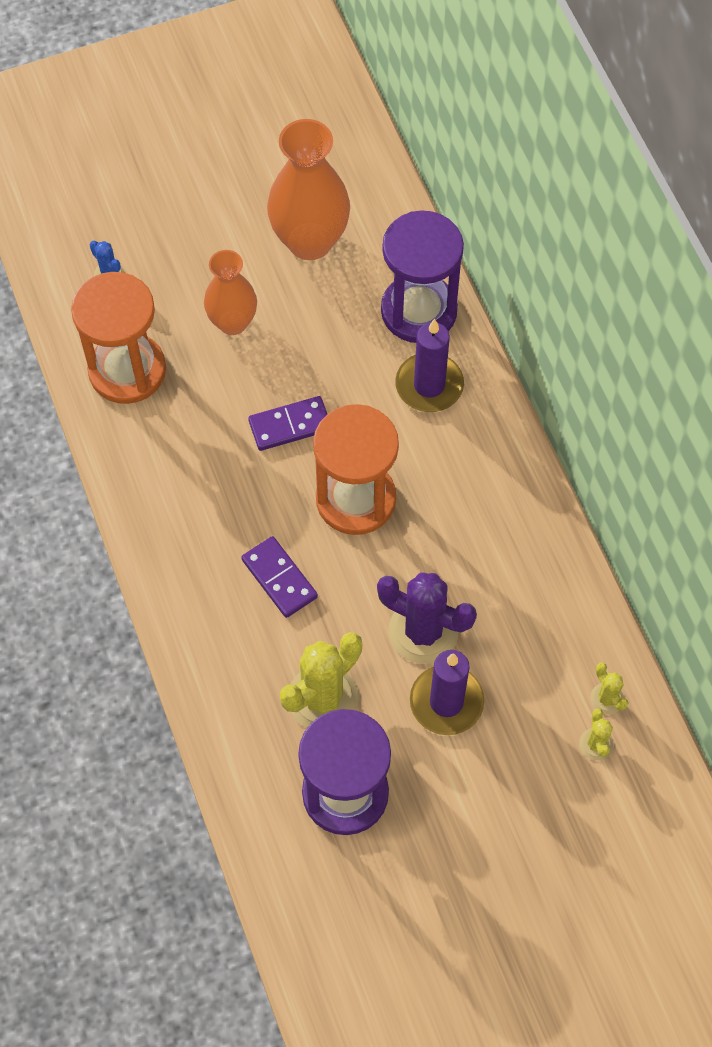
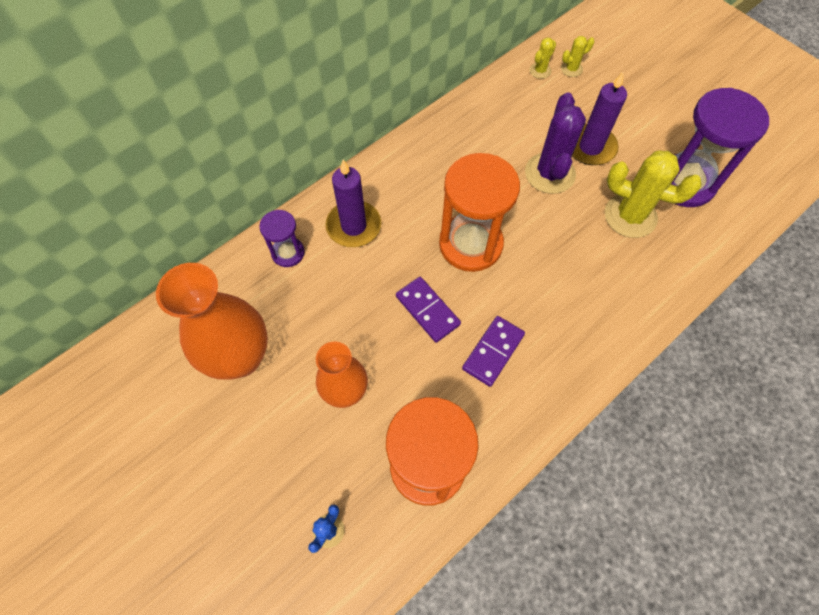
camera: 110 degrees left, 0 degrees up
purple domino [241,536,318,618] -> purple domino moved to [462,316,525,387]
purple hourglass [381,210,464,343] -> purple hourglass [259,210,305,267], size x0.51

